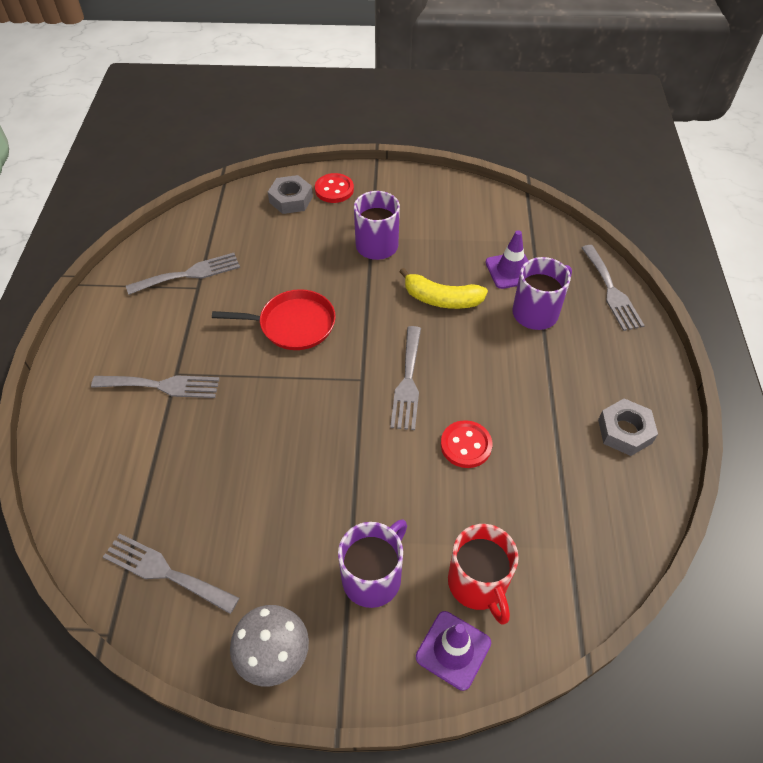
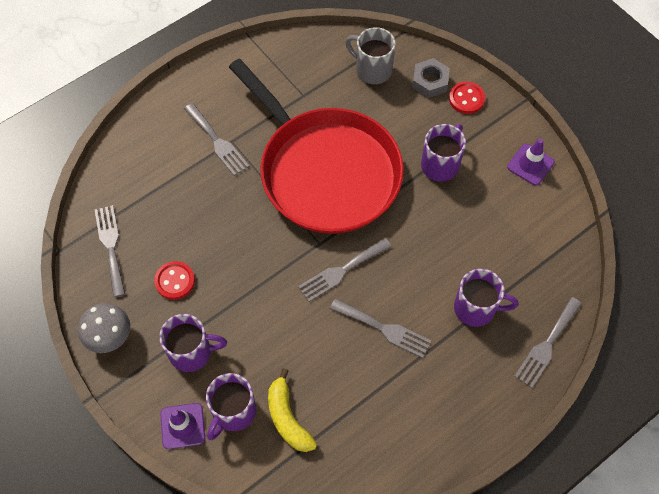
camera: 50 degrees right, 10 degrees up
grey fork [126,253,240,295] -> grey fork moved to [330,299,431,358]
red pan [212,289,336,350] -> red pan [229,59,404,234], size x2.26
yellow banana [400,268,488,309] -> yellow banana moved to [268,368,317,452]
red button [441,420,492,468] -> red button moved to [154,261,195,300]
red mug [448,524,519,625] -> purple mug [206,373,256,440]
purple traffic cone [485,230,528,289] -> purple traffic cone moved to [507,139,554,185]
grey nut [598,398,658,456] -> none
none -> grey mug [345,27,396,84]

